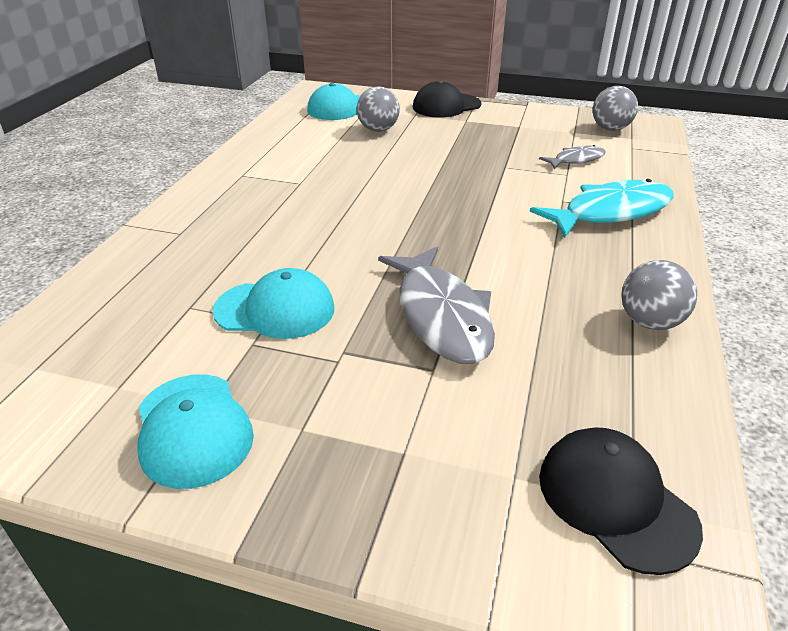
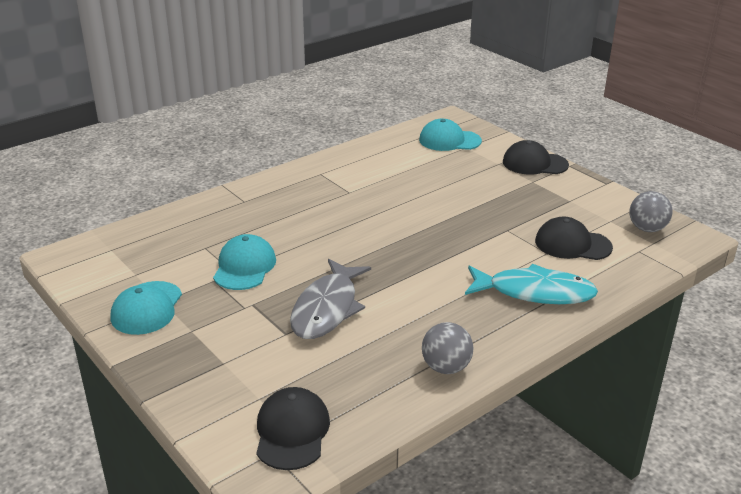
camera: 35 degrees right, 5 degrees down
turquoise cap [213,268,334,339] -> turquoise cap turned 120 degrees counterclockwise [213,234,276,290]
grey ball [357,86,400,132] -> none
grey fish [539,145,606,169] -> black cap [535,216,613,260]

